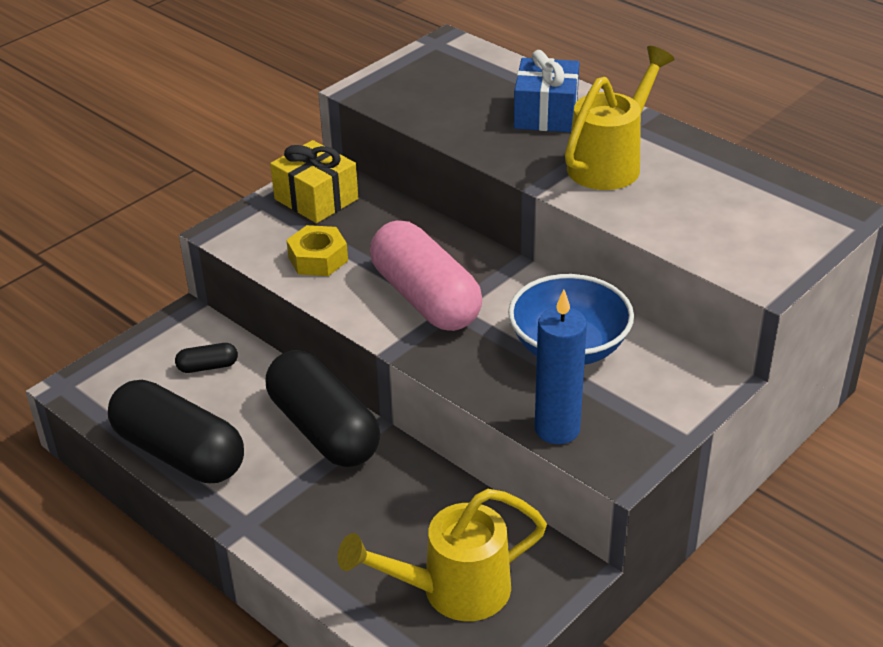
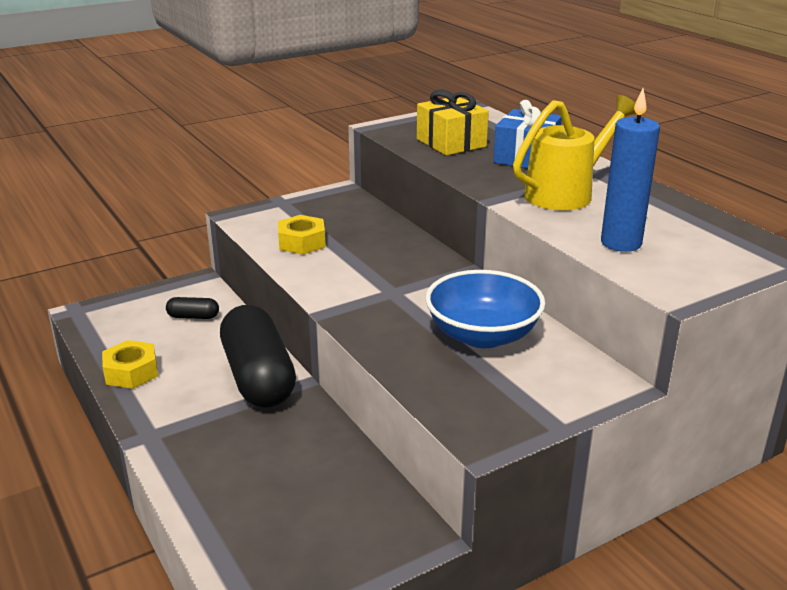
camera: 15 degrees right, 10 degrees down
black capsule [108,380,244,483] -> yellow nut [102,340,158,389]
yellow gift [270,140,358,223] -> yellow gift moved to [417,89,489,155]
yellow watering can [338,489,547,621] -> none
pink capsule [370,221,482,331] -> none
blue candle [535,290,587,444] -> blue candle moved to [601,88,660,252]

